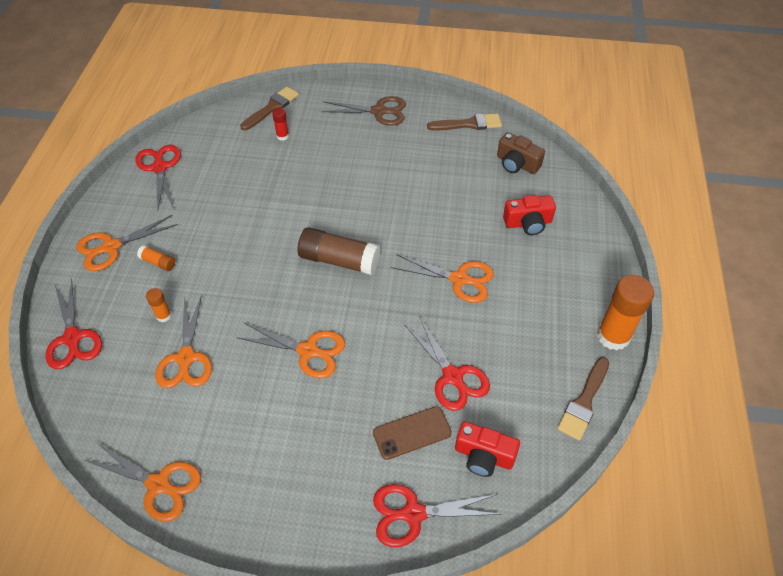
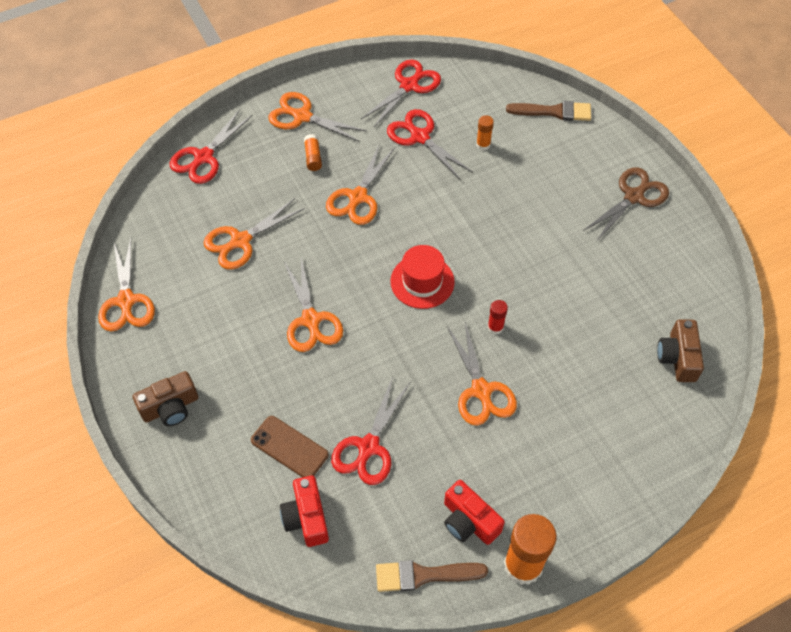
camera: 55 degrees right, 5 degrees up
orange glue stick [146,288,172,322] -> orange glue stick moved to [476,115,494,150]
red glue stick [272,108,289,140] -> red glue stick moved to [488,300,508,334]
brown glue stick [298,227,380,275] -> red hat [390,245,455,309]
brown scissors [321,96,406,125] -> brown scissors turned 105 degrees counterclockwise [583,167,669,242]
red scissors [373,484,501,547] -> red scissors moved to [387,109,473,180]
brown brush [427,113,502,131] -> none
red camera [503,195,556,235] -> red camera moved to [444,480,505,545]
none -> brown camera [133,371,198,426]
none -> orange scissors [326,143,395,225]

